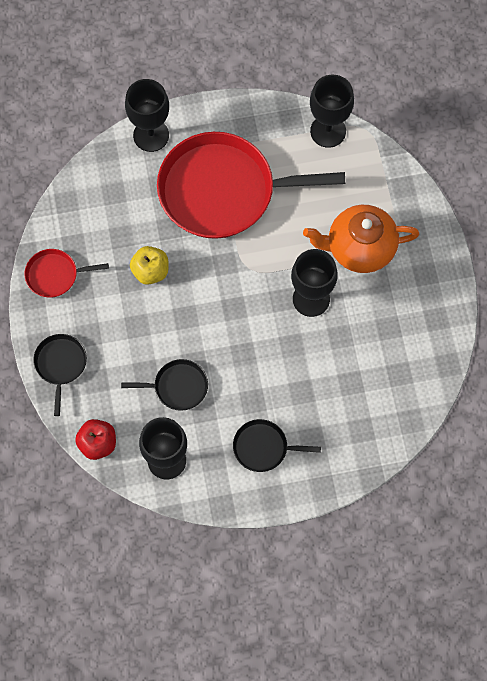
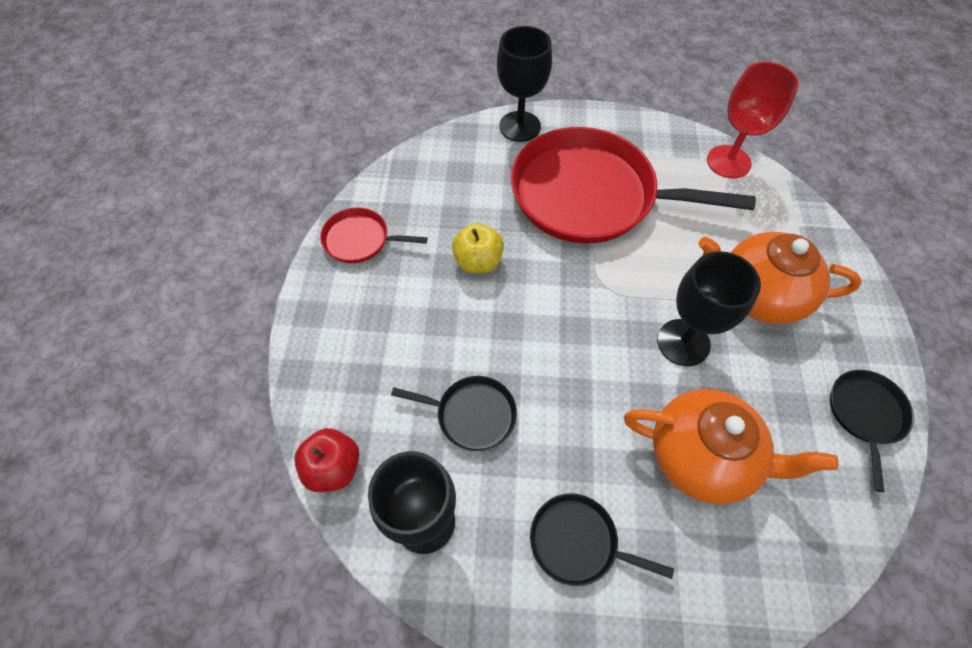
camera: 15 degrees right, 10 degrees down
black pan [33,334,87,416] -> black pan moved to [830,370,914,492]
black goblet [310,75,354,148] -> red goblet [707,62,799,179]
none -> orange teapot [624,389,838,504]

